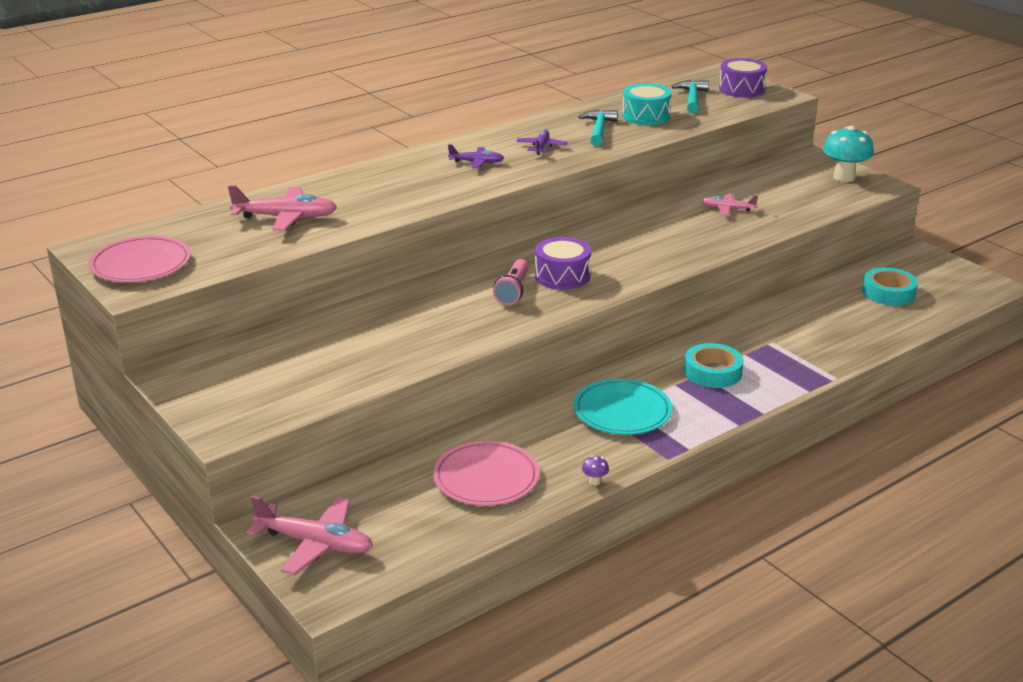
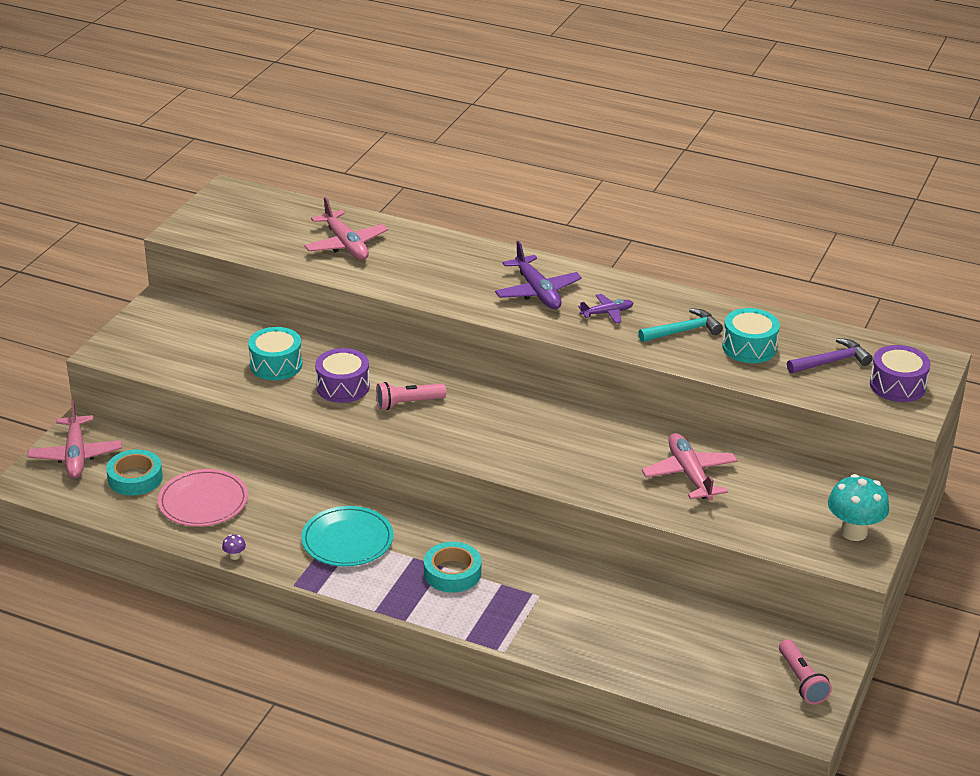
camera: 60 degrees right, 5 degrees up
pink plate [88,236,191,282] -> none
purple plane [448,144,504,168] -> purple plane [495,241,582,309], size x1.73
purple drum [535,237,591,290] -> purple drum moved to [315,348,370,403]
turquoise hammer [672,80,709,113] -> purple hammer [787,338,873,373]
pink plane [702,193,758,216] -> pink plane [642,433,738,500], size x1.73
turquoise tape [862,267,918,305] -> turquoise tape moved to [106,449,163,496]
none -> turquoise drum [248,327,302,380]
none -> pink flashlight [779,639,832,704]

